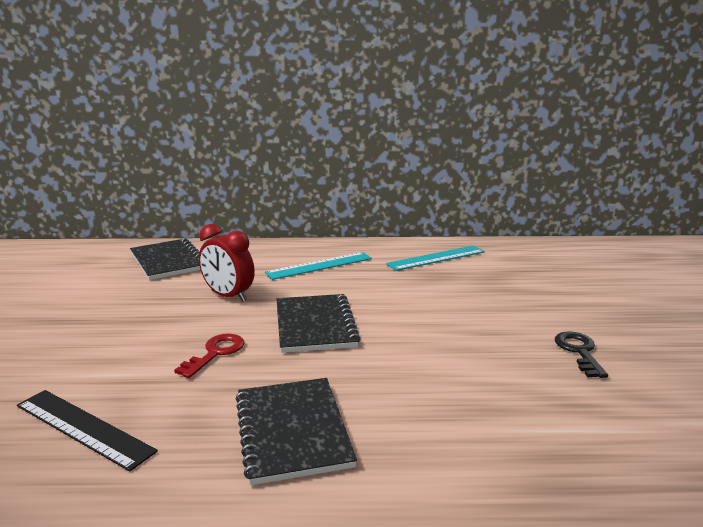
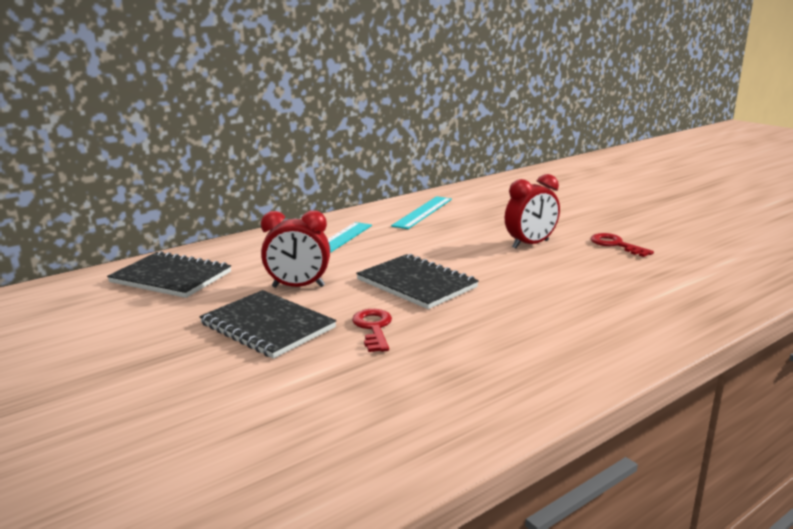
camera: 35 degrees left, 0 degrees up
black ruler [17,390,158,472] -> none
black notebook [236,378,357,485] -> black notebook moved to [199,290,336,359]
black key [555,331,608,378] -> red key [591,233,654,257]
none -> red clock [505,174,560,249]

